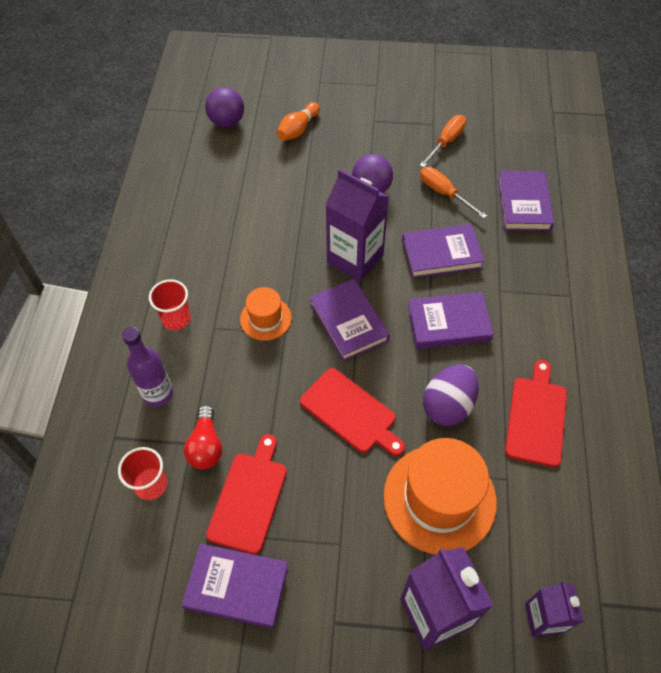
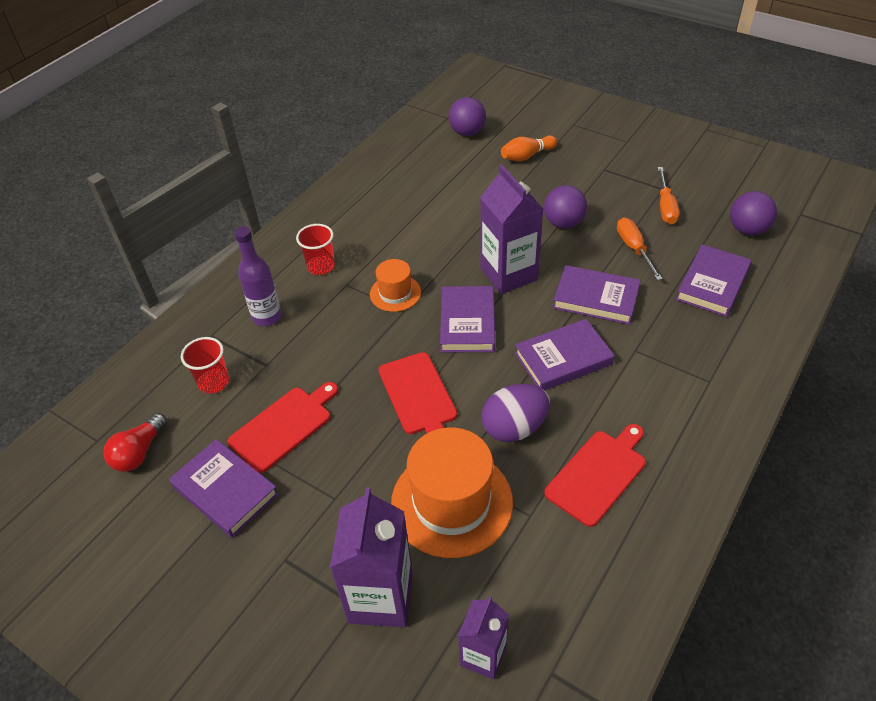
camera: 30 degrees right, 10 degrees down
red light bulb [184,405,222,470] -> red light bulb moved to [103,413,167,472]
purple book [408,292,494,349] -> purple book turned 45 degrees counterclockwise [515,319,615,390]
orange screwdriver [420,115,466,167] -> orange screwdriver turned 120 degrees clockwise [658,167,680,224]
none -> purple ball [730,191,777,235]

